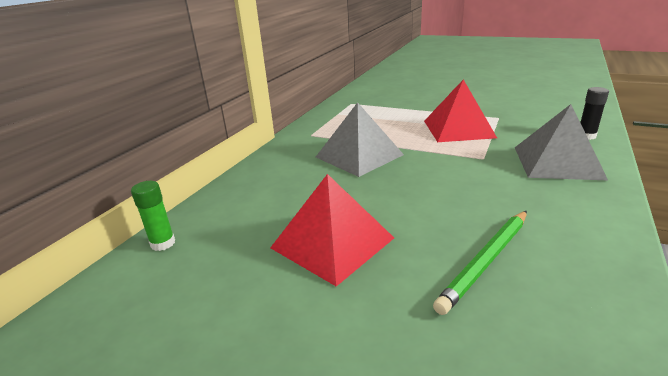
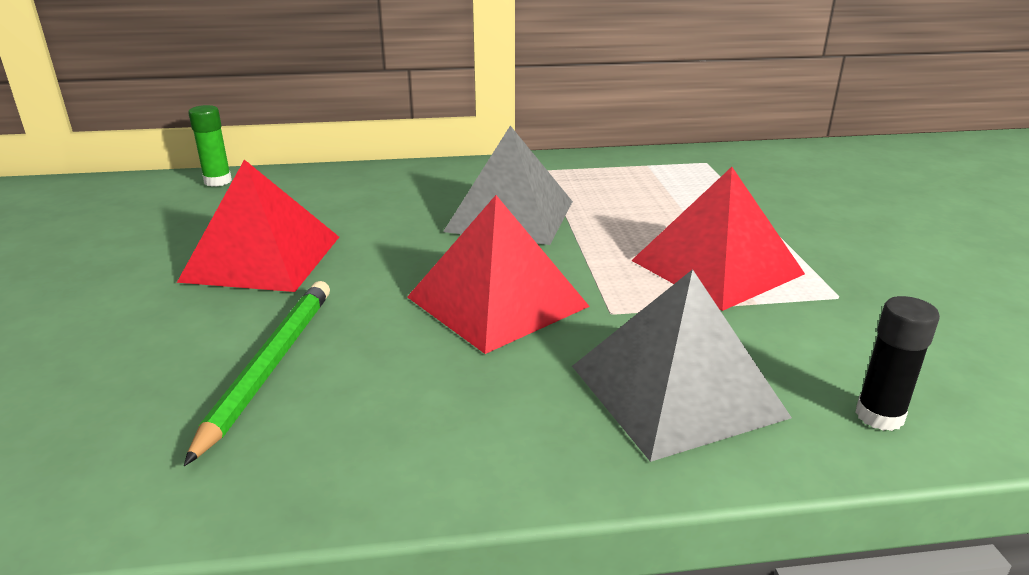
camera: 55 degrees right, 0 degrees up
green pencil [433,211,527,315] -> green pencil turned 90 degrees clockwise [184,281,330,466]
none -> red pyramid [407,195,590,354]

